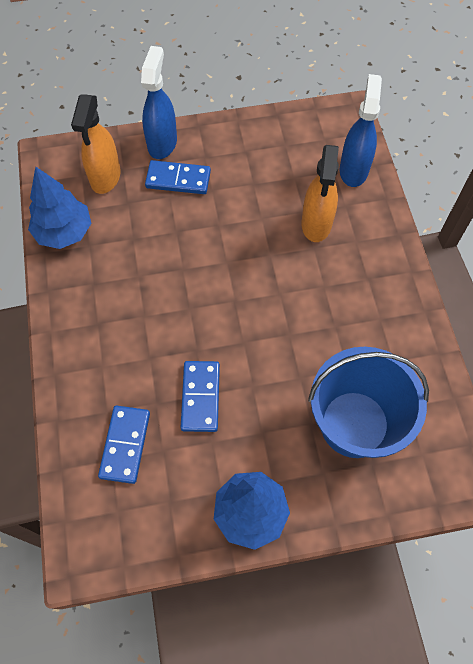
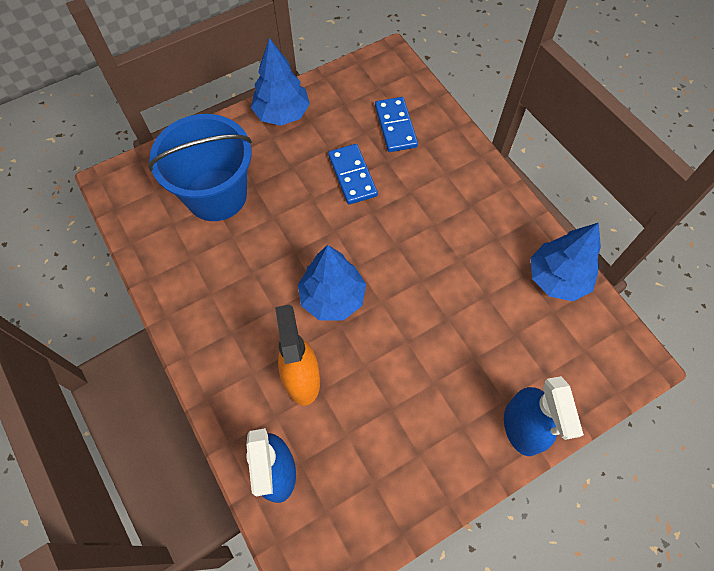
camera: 160 degrees right, 0 degrees up
orange spray bottle [71,94,121,194] -> none
blue domino [145,160,211,194] -> none
none -> blue tree [298,245,366,321]

